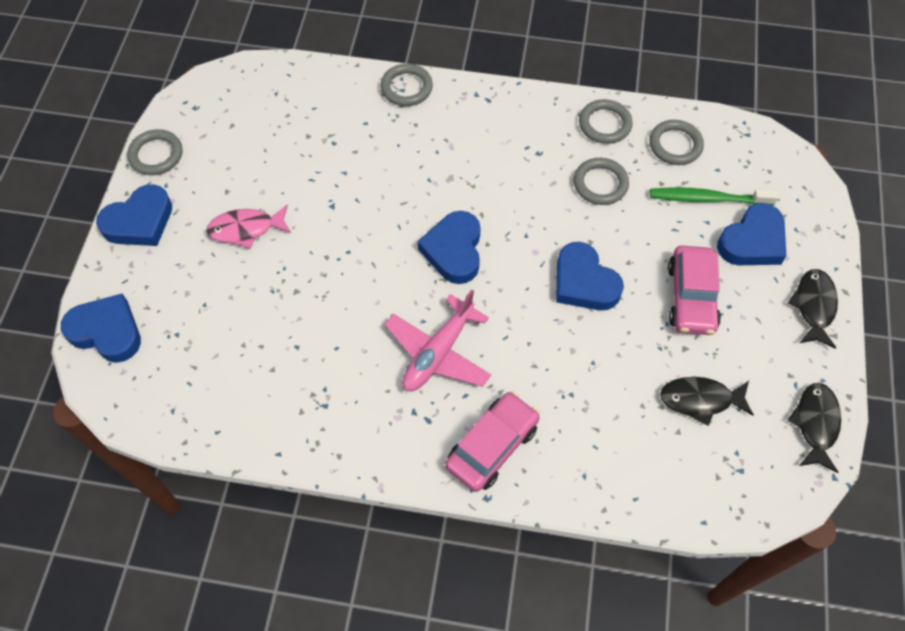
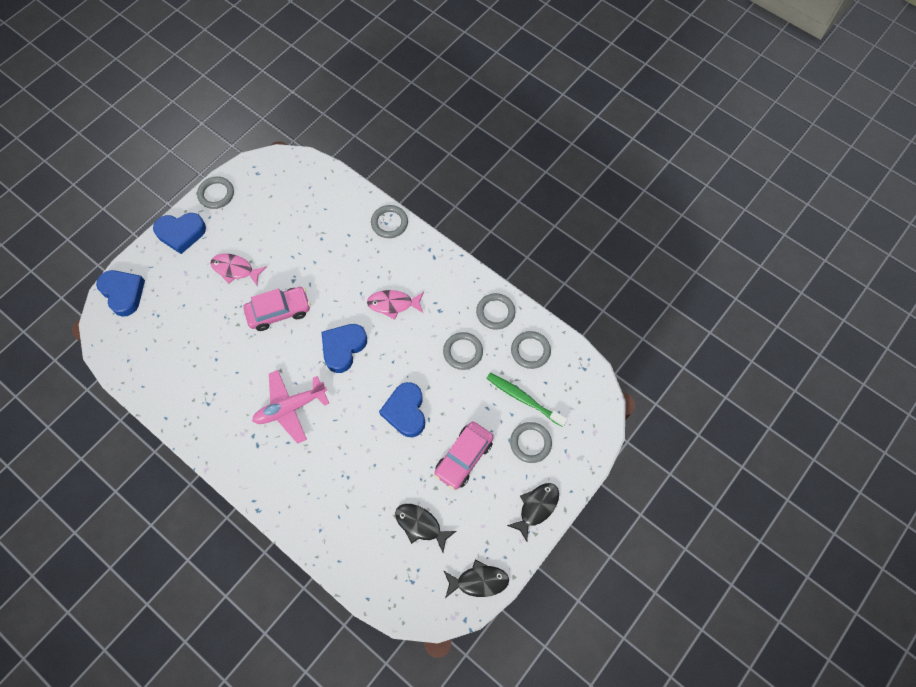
camera: 30 degrees right, 5 degrees up
pink car [445,392,540,492] -> pink car moved to [243,287,311,331]
blue heart [717,203,786,265] -> grey ring [510,422,552,463]
black fish [788,383,841,473] -> black fish turned 45 degrees clockwise [444,560,509,598]
none -> pink fish [367,290,424,320]

